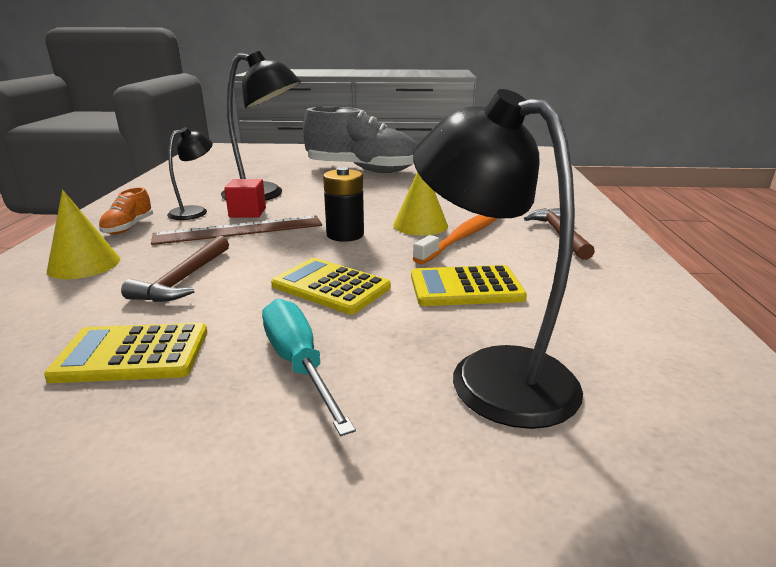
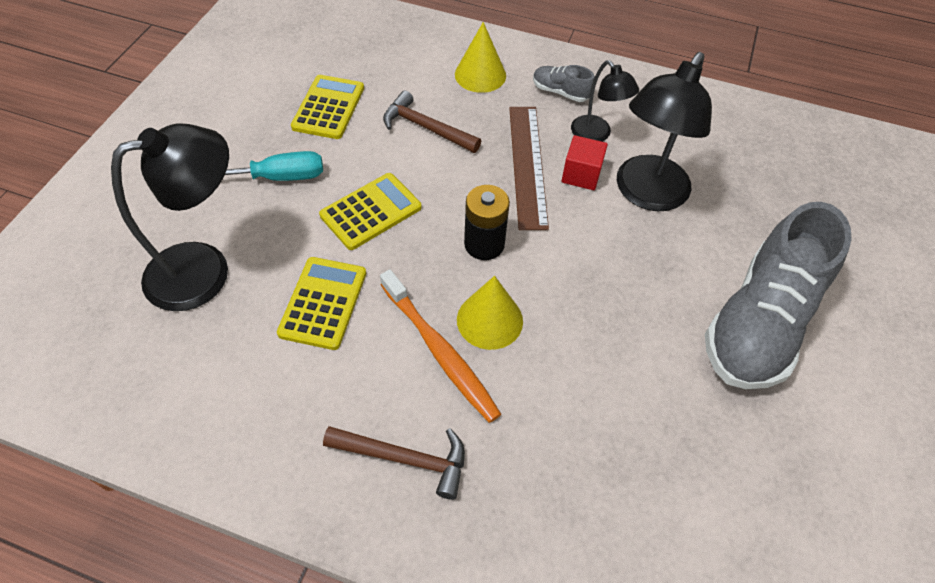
camera: 105 degrees right, 30 degrees up
orange shoe [98,187,153,234] -> grey shoe [533,65,595,102]

